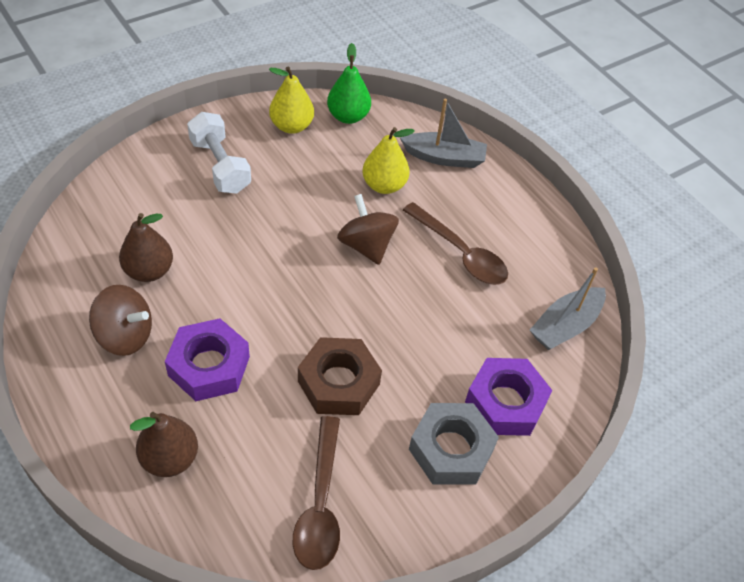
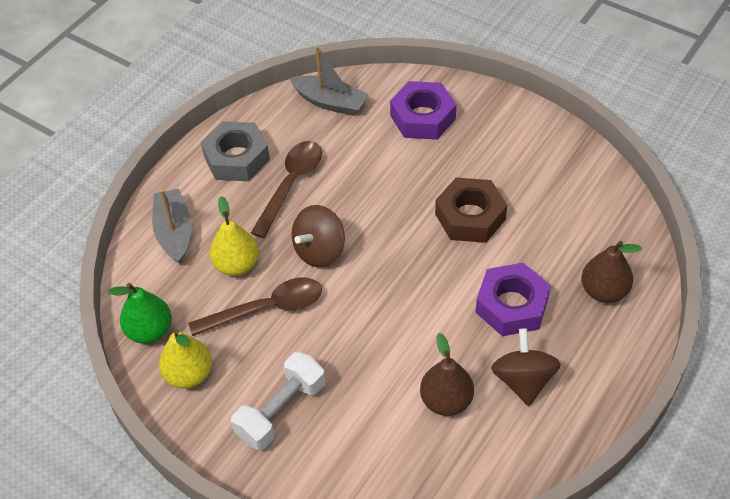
camera: 105 degrees left, 0 degrees up
brown spoon [293,416,340,570] -> brown spoon moved to [189,278,322,336]
grey nut [409,403,499,485] -> grey nut moved to [201,121,270,181]

